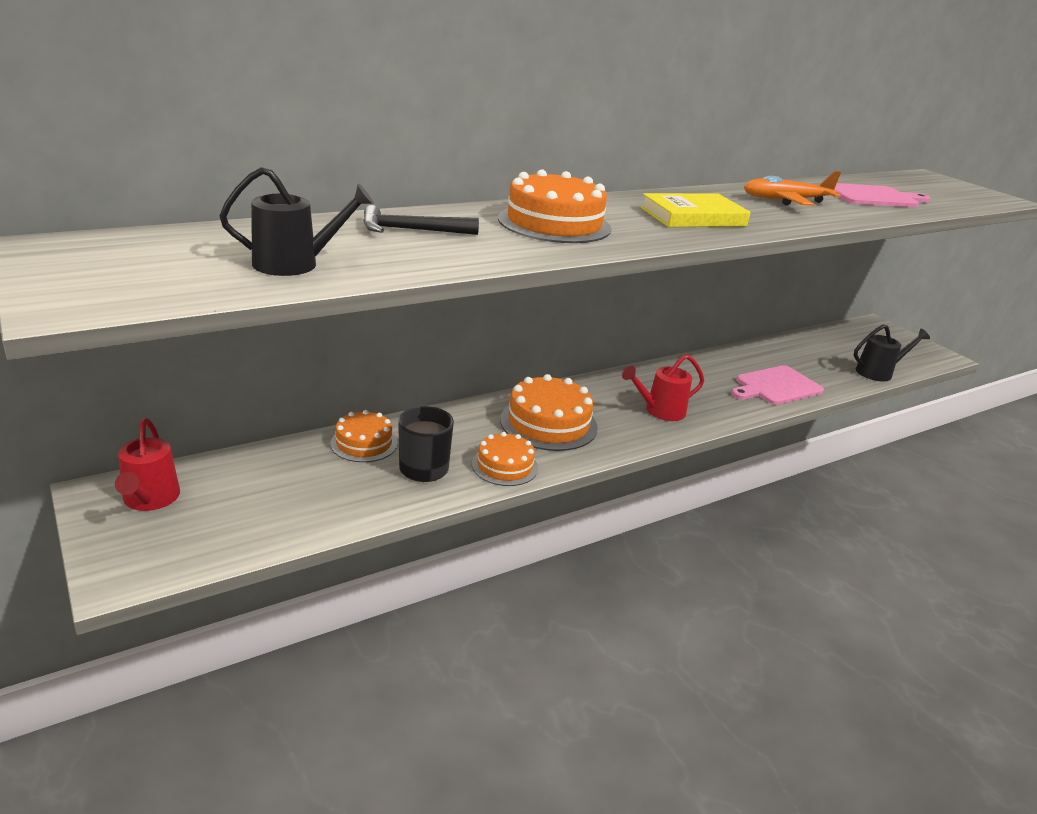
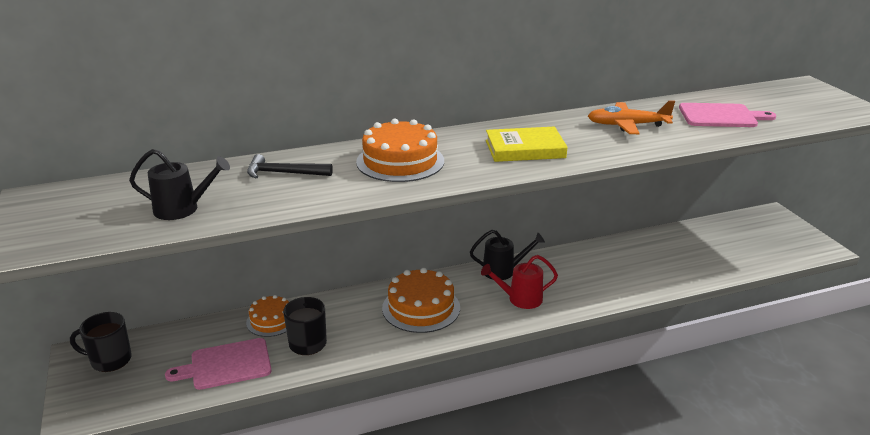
camera: 15 degrees right, 0 degrees up
red watering can [115,418,180,511] -> black mug [70,312,132,372]
orange cake [472,432,538,486] -> none
pink cutting board [731,365,824,405] -> pink cutting board moved to [165,338,272,390]
black watering can [854,324,930,382] -> black watering can moved to [470,230,545,280]

